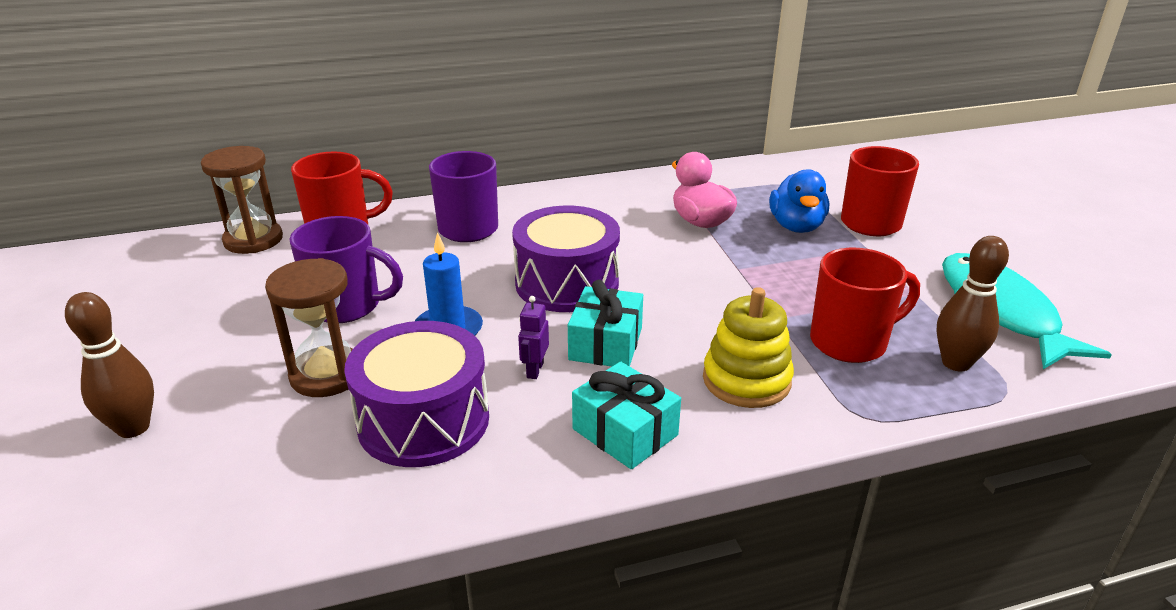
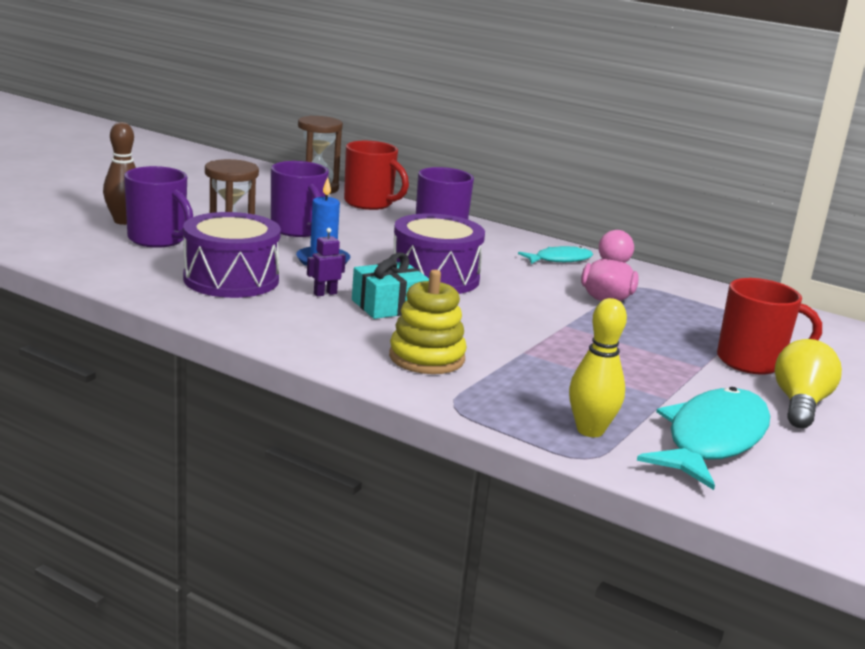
camera: 45 degrees right, 10 degrees down
turquoise gift [572,362,681,469] -> none
blue duck [769,169,829,233] -> none
red mug [810,248,920,363] -> none
brown bowling pin [936,236,1009,371] -> yellow bowling pin [569,298,627,437]
none -> purple mug [124,166,193,248]
none -> turquoise fish [518,246,593,264]
none -> yellow light bulb [775,339,842,428]

